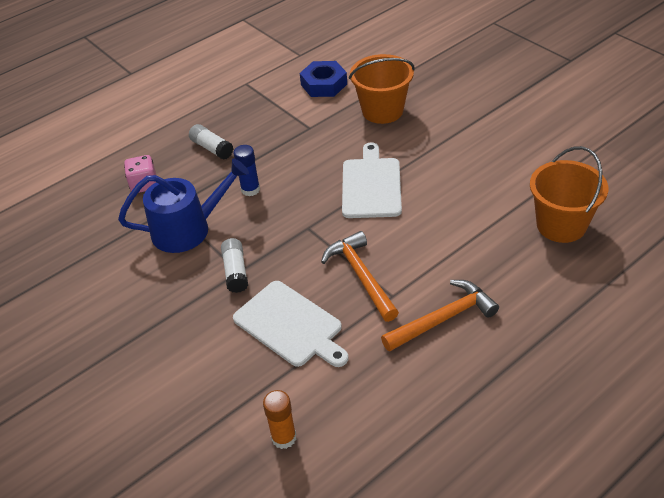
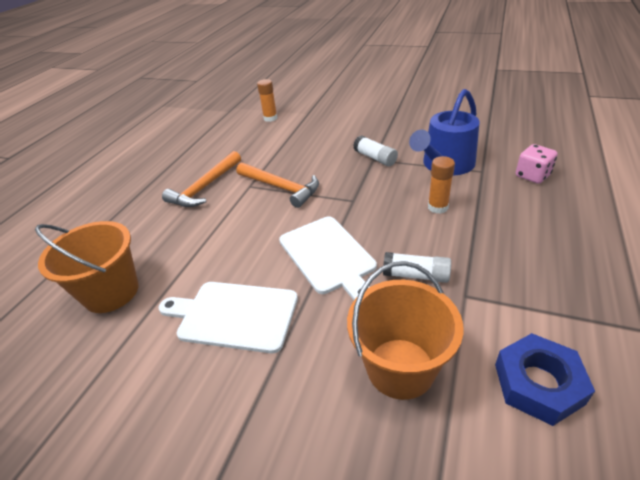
camera: 150 degrees right, 5 degrees down
white glue stick [189,124,233,160] -> white glue stick moved to [383,252,451,283]
blue glue stick [233,145,260,196] -> orange glue stick [428,156,455,214]
white cutting board [233,281,349,367] -> white cutting board moved to [159,282,298,353]

